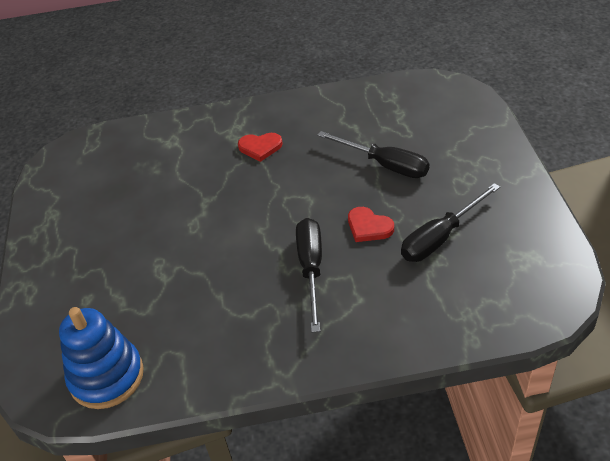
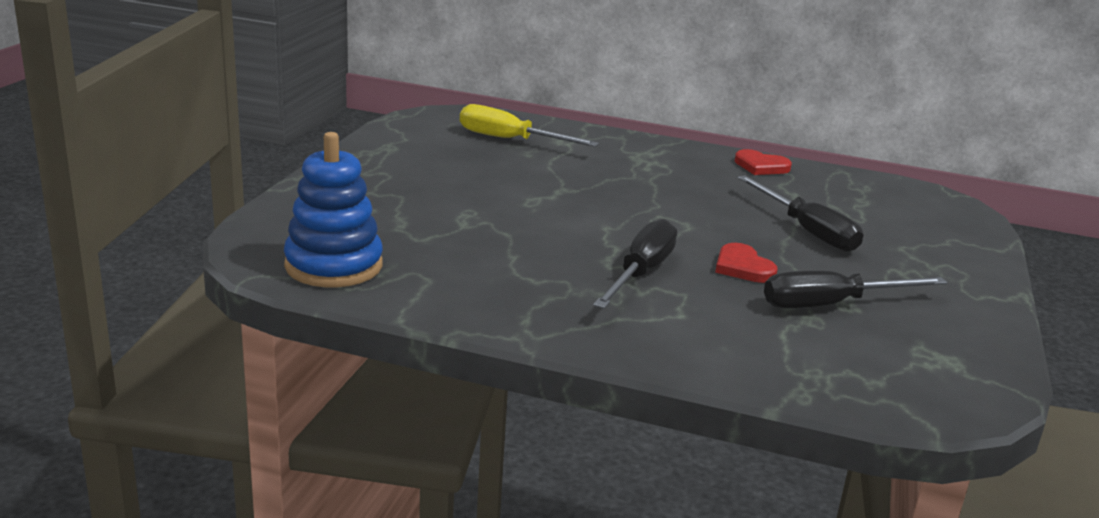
camera: 20 degrees right, 20 degrees down
red heart [238,133,283,162] -> red heart moved to [735,149,792,175]
none -> yellow screwdriver [460,104,599,147]

